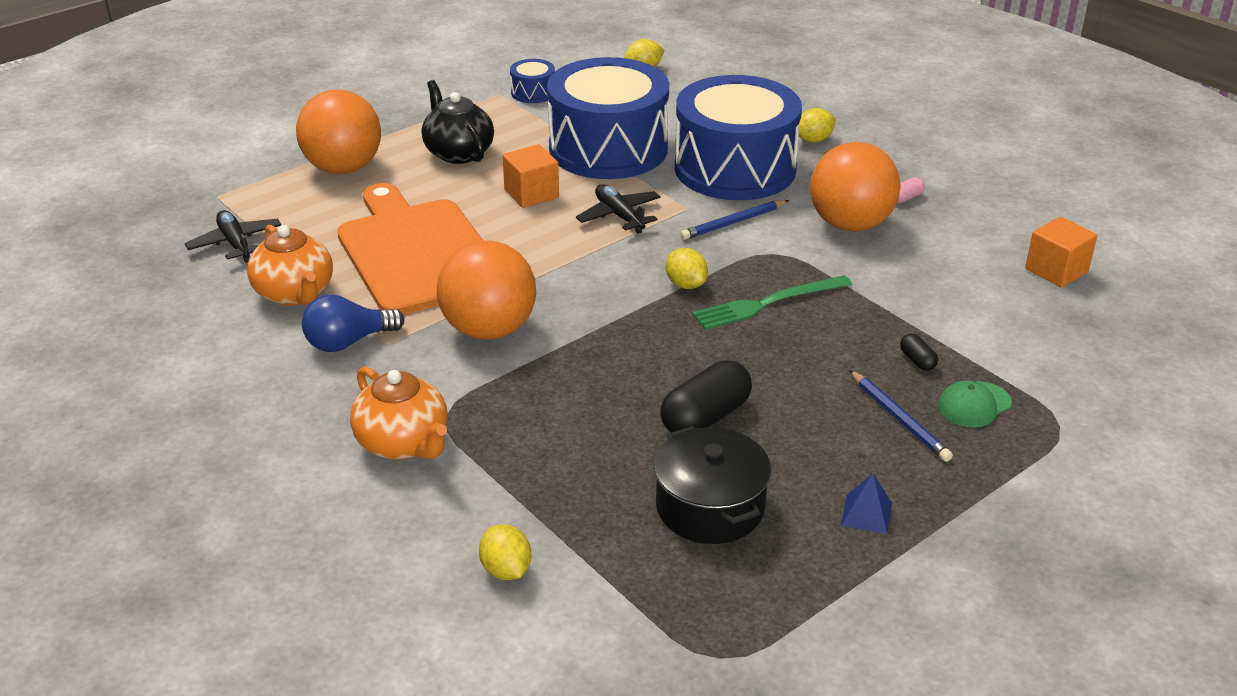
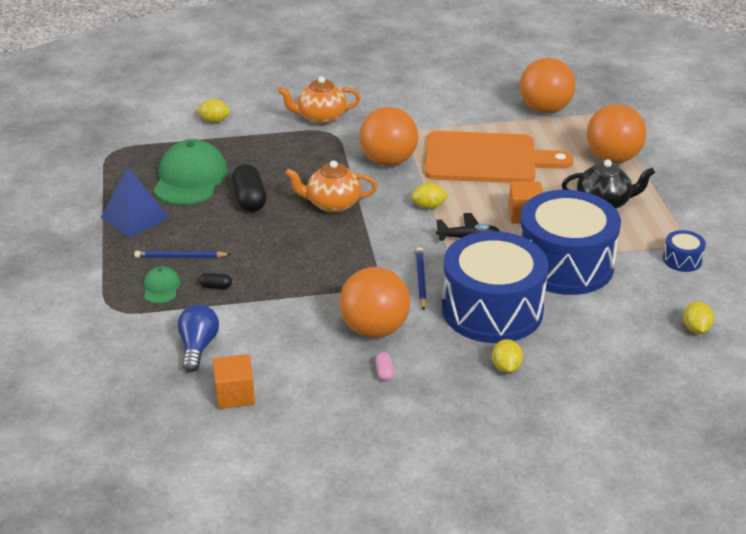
camera: 120 degrees right, 0 degrees up
black plane [185,210,282,263] -> orange ball [520,58,576,114]
orange teapot [247,225,333,306] -> orange teapot moved to [285,160,377,213]
blue light bulb [302,295,405,352] -> blue light bulb moved to [178,304,219,372]
black pot [654,426,771,544] -> green cap [154,139,228,205]
yellow lemon [666,248,708,289] -> yellow lemon moved to [411,183,449,209]
green fork [692,275,852,330] -> none
blue pyramid [841,473,892,534] -> blue pyramid [101,168,169,238], size x1.96

